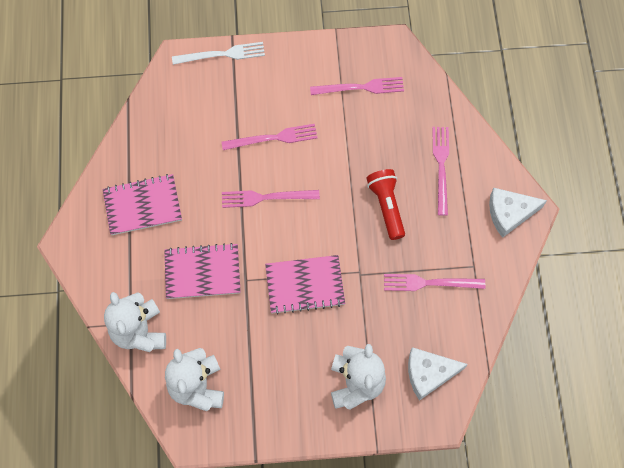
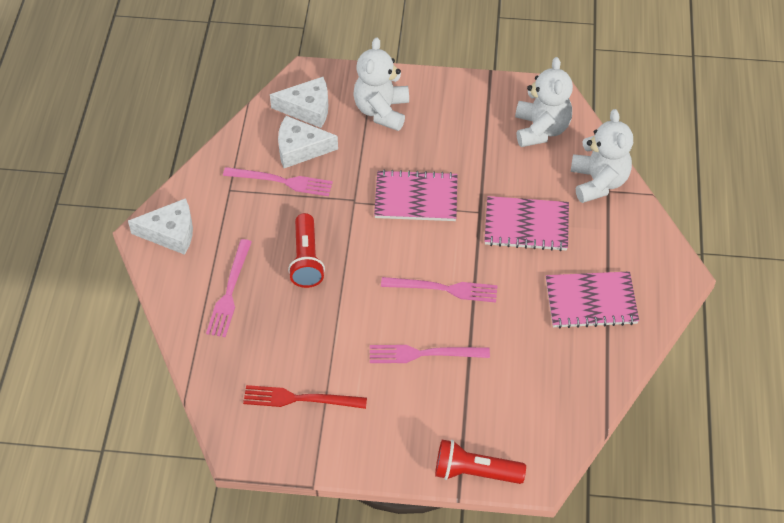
camera: 170 degrees left, 15 degrees down
white fork [172,42,265,65] -> red flashlight [435,440,526,484]
pink fork [310,77,404,95] -> red fork [243,385,367,409]
none -> white cheese [278,116,338,168]

